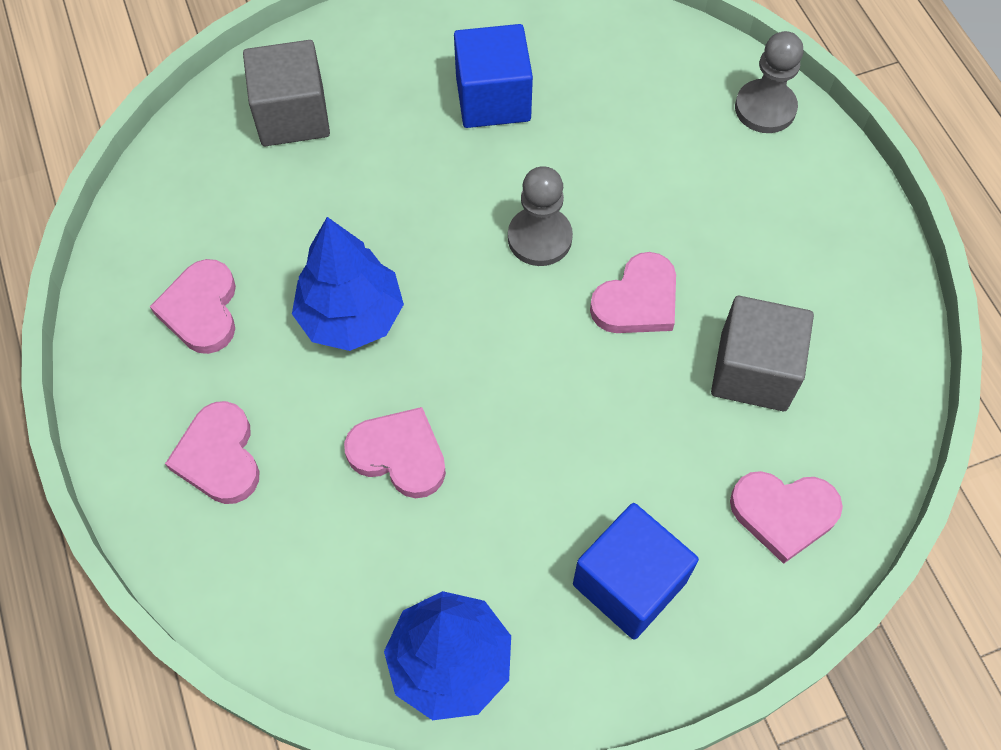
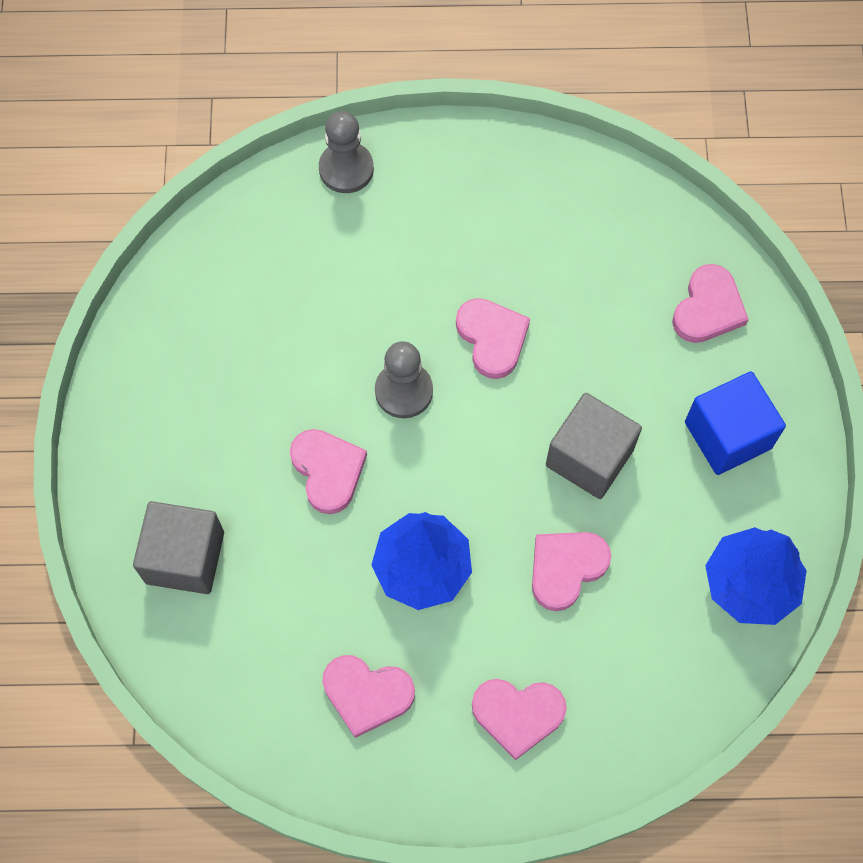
camera: 70 degrees left, 5 degrees up
blue cube [454,24,533,128] -> none
grey cube [711,296,814,411] -> grey cube moved to [546,393,642,499]
none -> pink heart [290,429,367,514]

